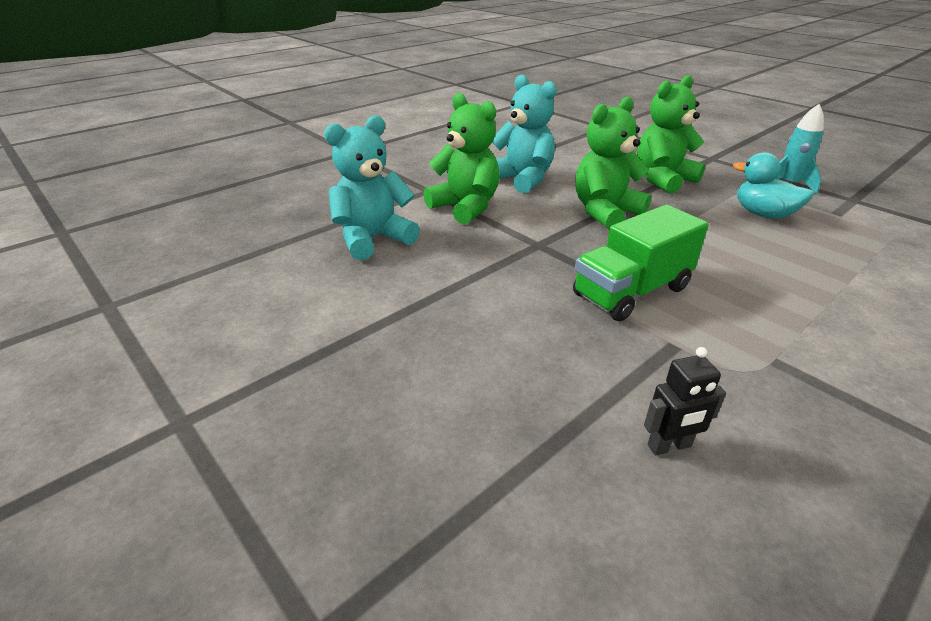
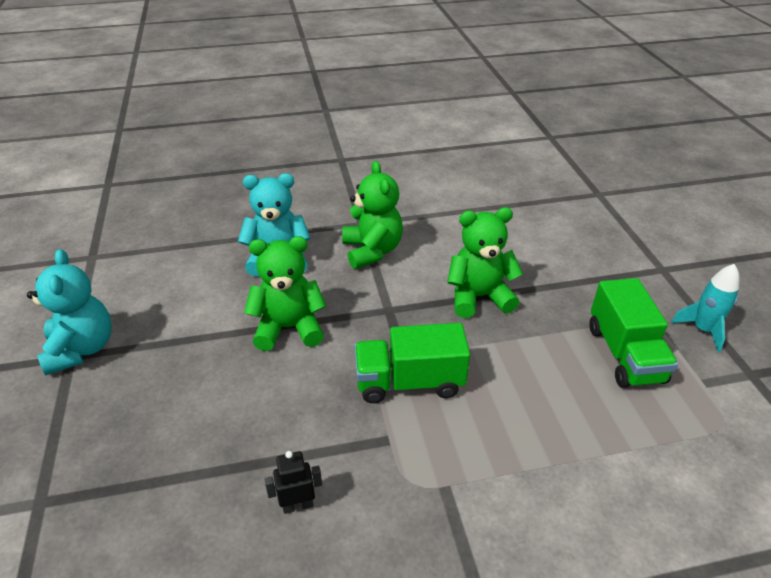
camera: 30 degrees right, 5 degrees up
turquoise teddy bear [492,75,557,193] -> turquoise teddy bear moved to [27,249,112,375]
green teddy bear [637,75,705,194] -> green teddy bear moved to [244,236,326,351]
black robot [644,347,726,455] -> black robot turned 150 degrees clockwise [264,451,322,514]
turquoise duck [733,152,814,219] -> green truck [589,278,678,388]

